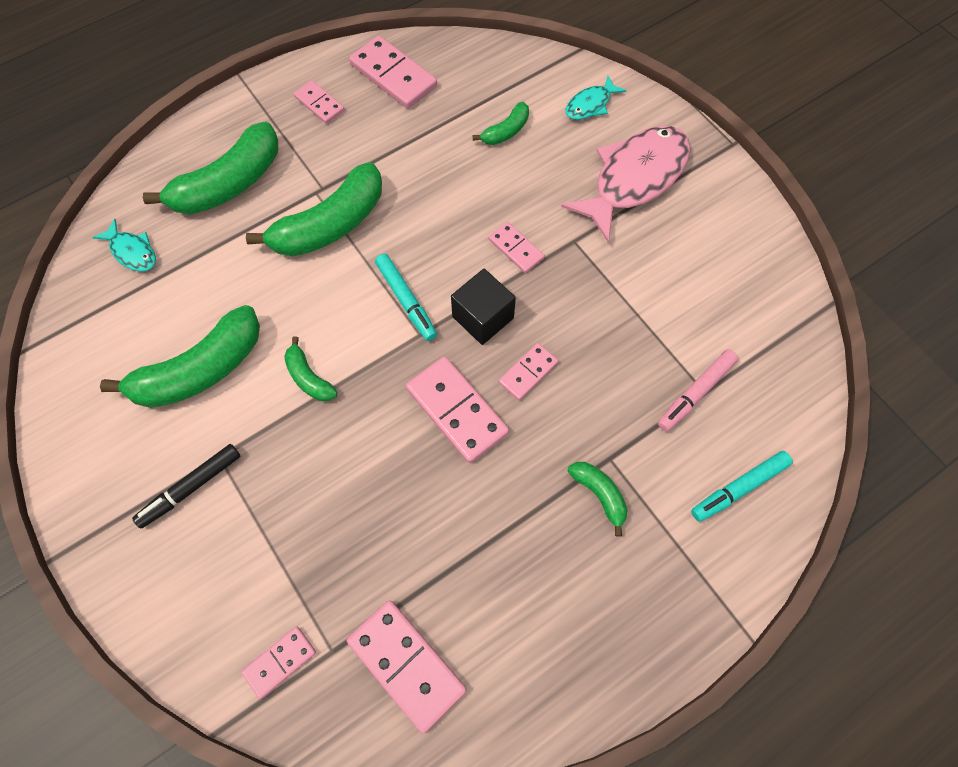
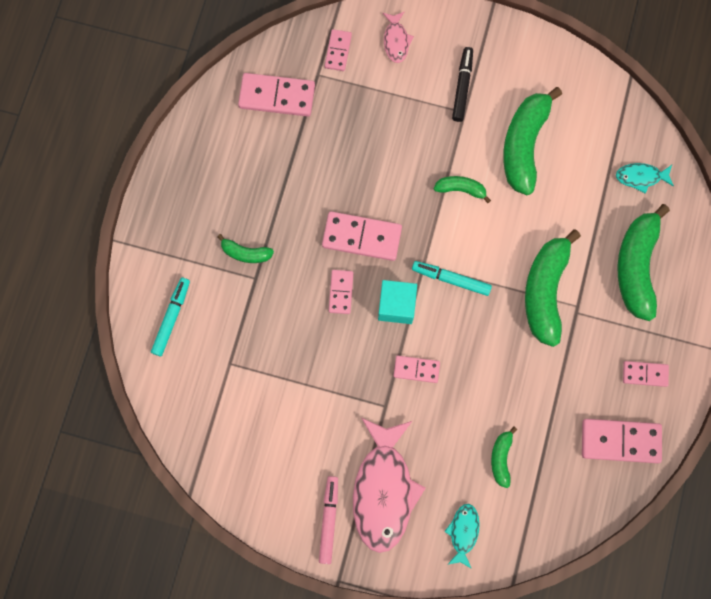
camera: 140 degrees right, 10 degrees up
black cube [451,269,516,345] -> turquoise cube [378,280,417,324]
pink marker [658,349,738,432] -> pink marker moved to [319,476,338,564]
none -> pink fish [383,11,414,63]

